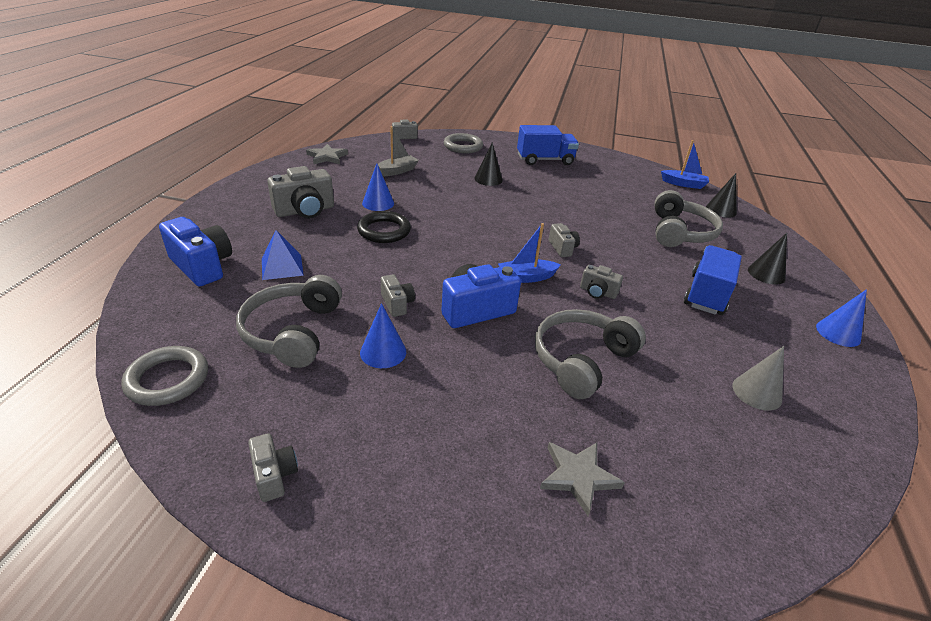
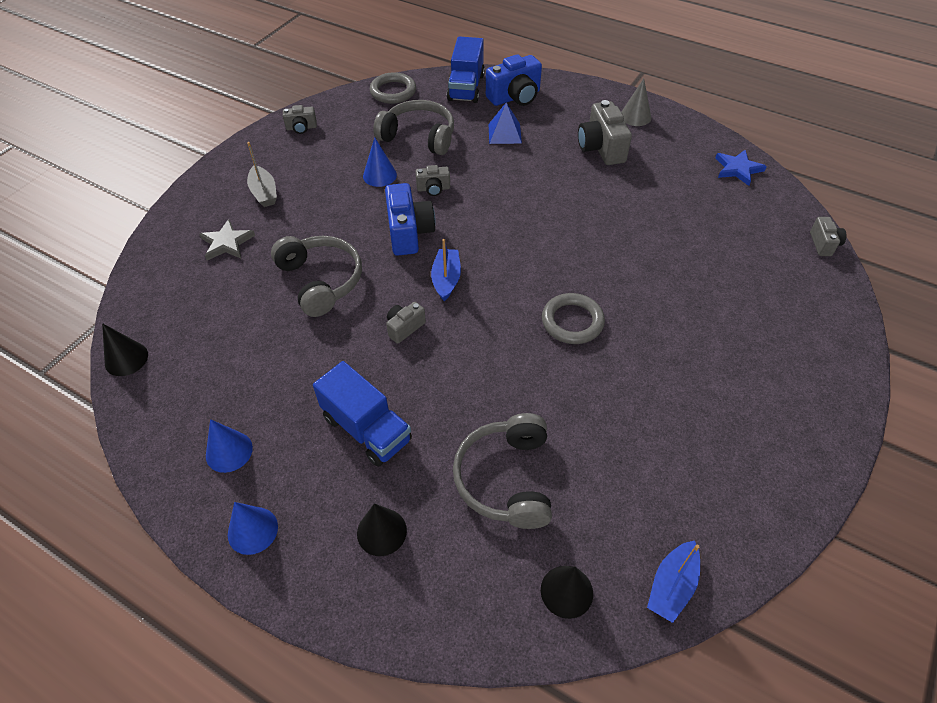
camera: 110 degrees right, 15 degrees up
grey star [306,144,348,164] -> blue star [715,150,767,186]
black ring [357,211,411,243] -> none
blue cone [362,163,394,211] -> blue cone moved to [206,419,253,473]
grey boat [378,127,419,176] -> grey boat moved to [247,142,277,207]
grey ring [444,133,483,153] -> grey ring moved to [542,293,605,344]
black cone [474,142,503,186] -> black cone moved to [102,323,148,376]
blue truck [517,125,579,165] -> blue truck moved to [447,36,485,103]
grey camera [549,223,580,257] -> none
grey headphones [654,190,723,247] -> grey headphones turned 60 degrees clockwise [453,413,552,529]
grey cone [732,346,784,411] -> grey cone moved to [621,78,651,126]

